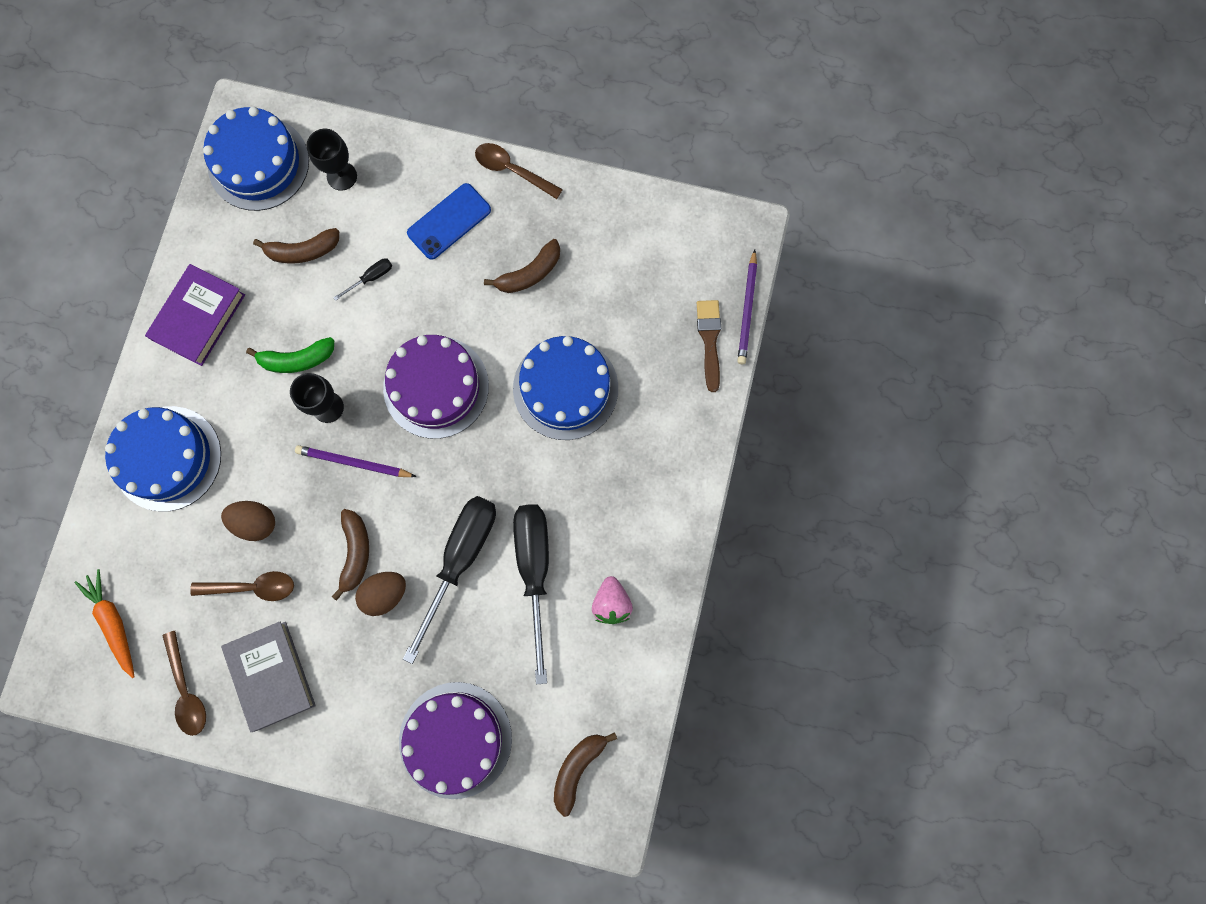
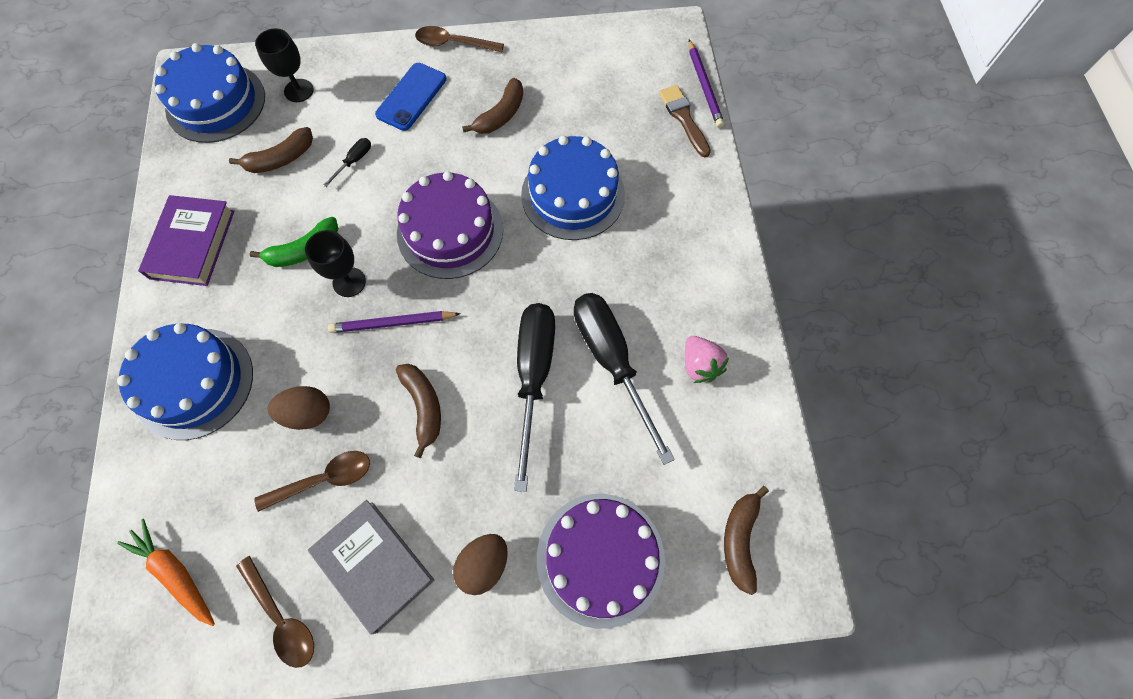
camera: 20 degrees left, 10 degrees down
brown egg [355,572,406,616] -> brown egg moved to [453,534,508,595]

